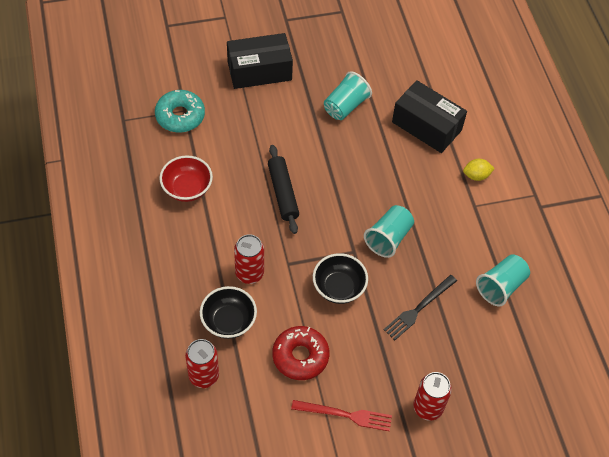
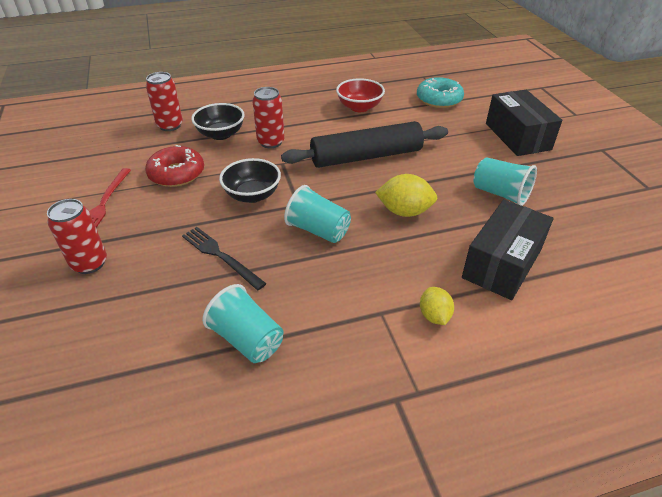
camera: 90 degrees right, 15 degrees down
black rolling pin [268,145,299,234] -> black rolling pin [281,121,448,168], size x1.55
none -> yellow lemon [375,174,437,217]

